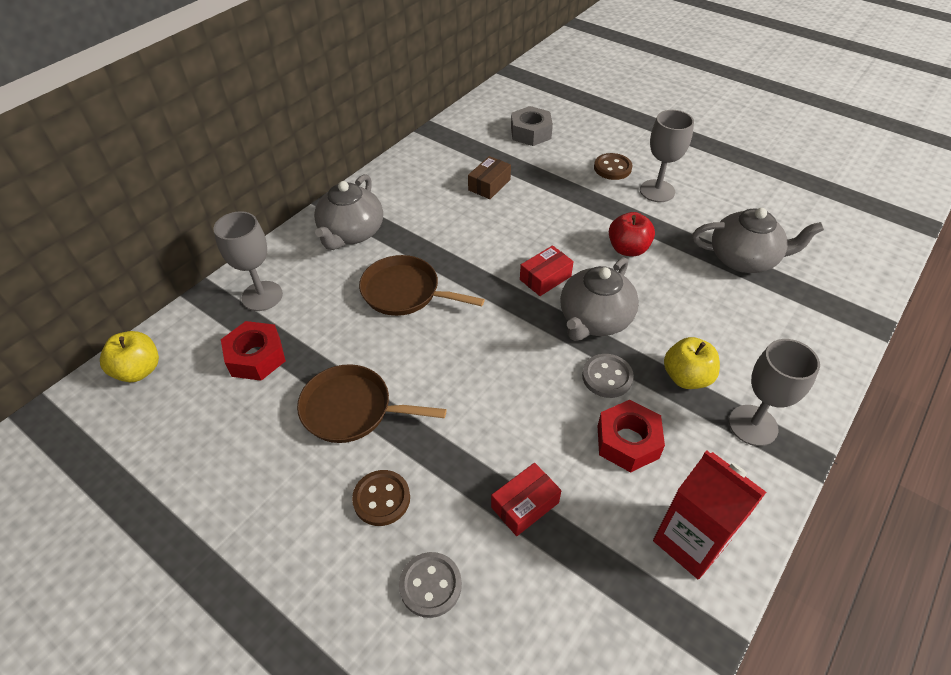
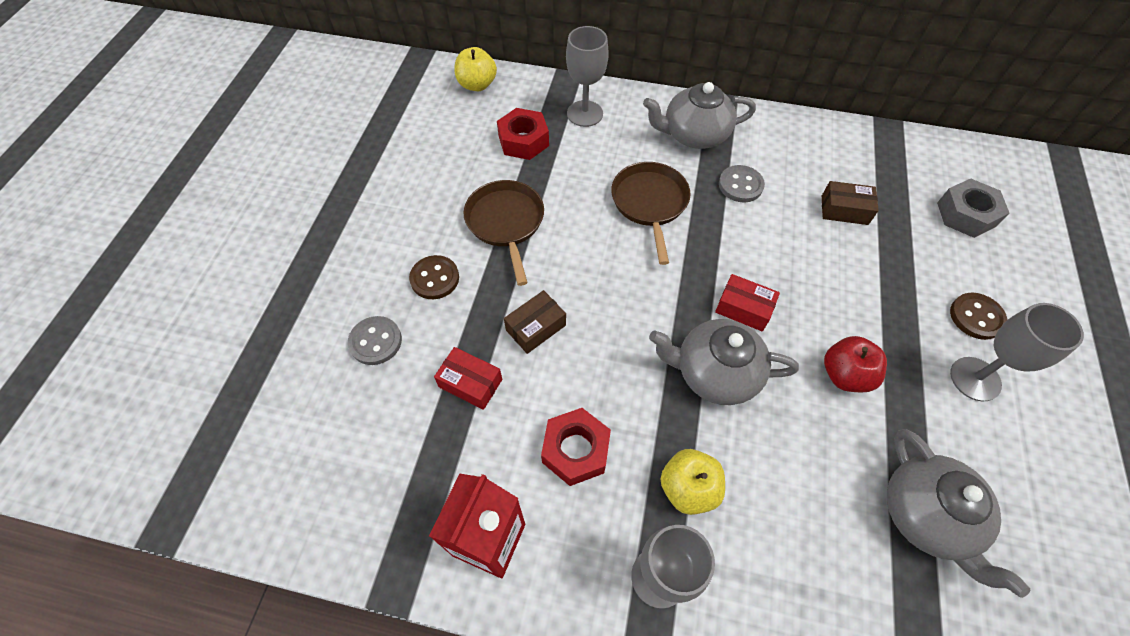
camera: 65 degrees right, 10 degrees up
grey button [582,354,634,398] -> grey button moved to [719,165,765,202]
none -> brown box [504,290,566,354]

